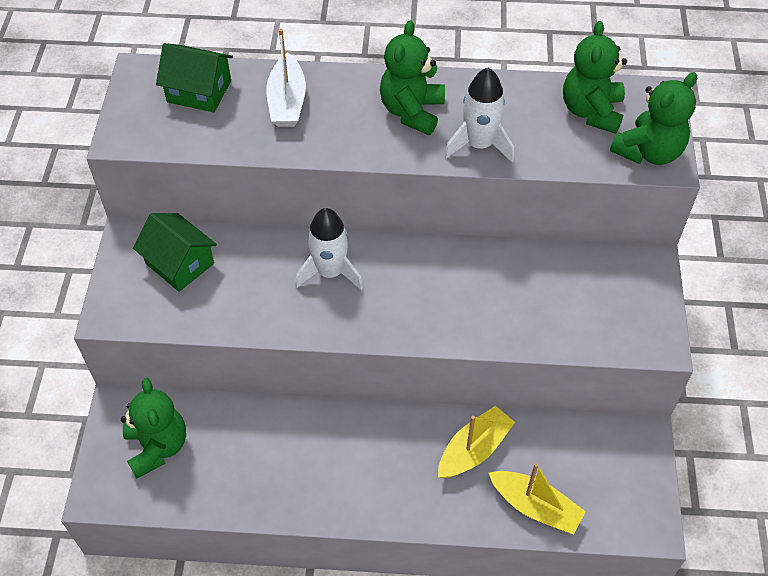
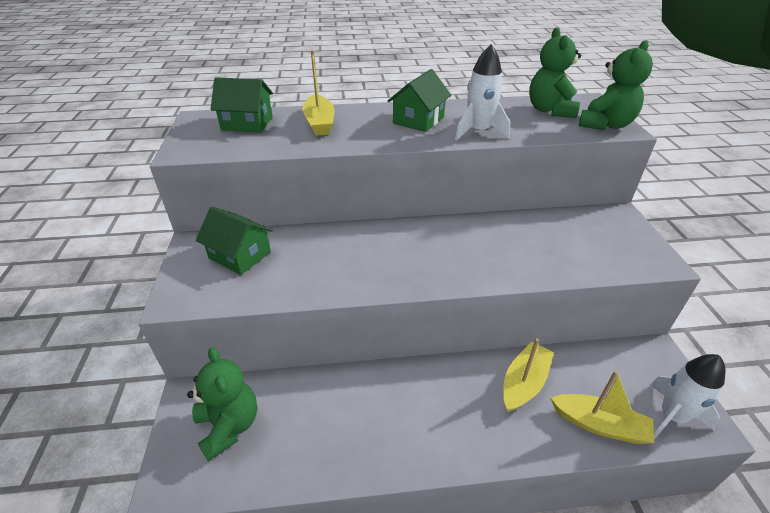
camera: 10 degrees left, 15 degrees down
white boat [266,29,306,127] -> yellow boat [302,50,334,136]
white rocket [295,208,363,290] -> white rocket moved to [650,354,725,439]
green teddy bear [380,20,445,135] -> green house [388,69,451,132]

